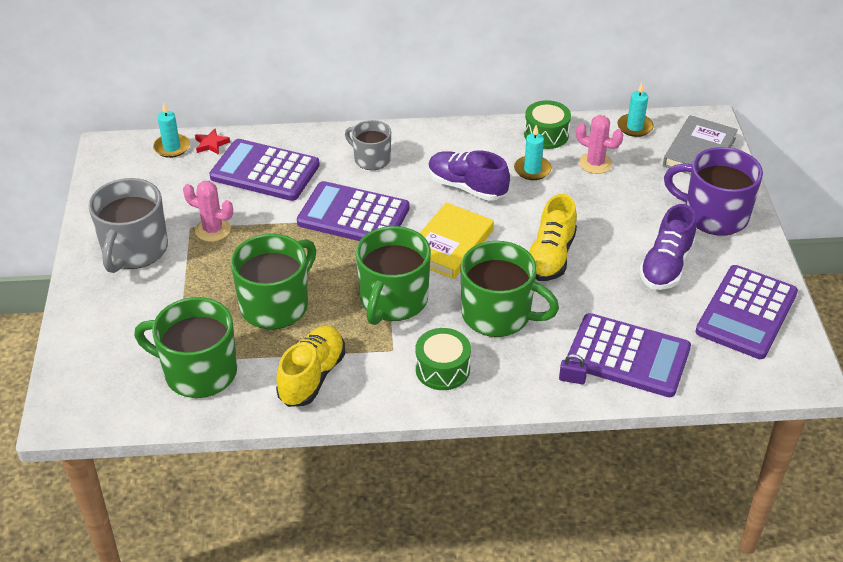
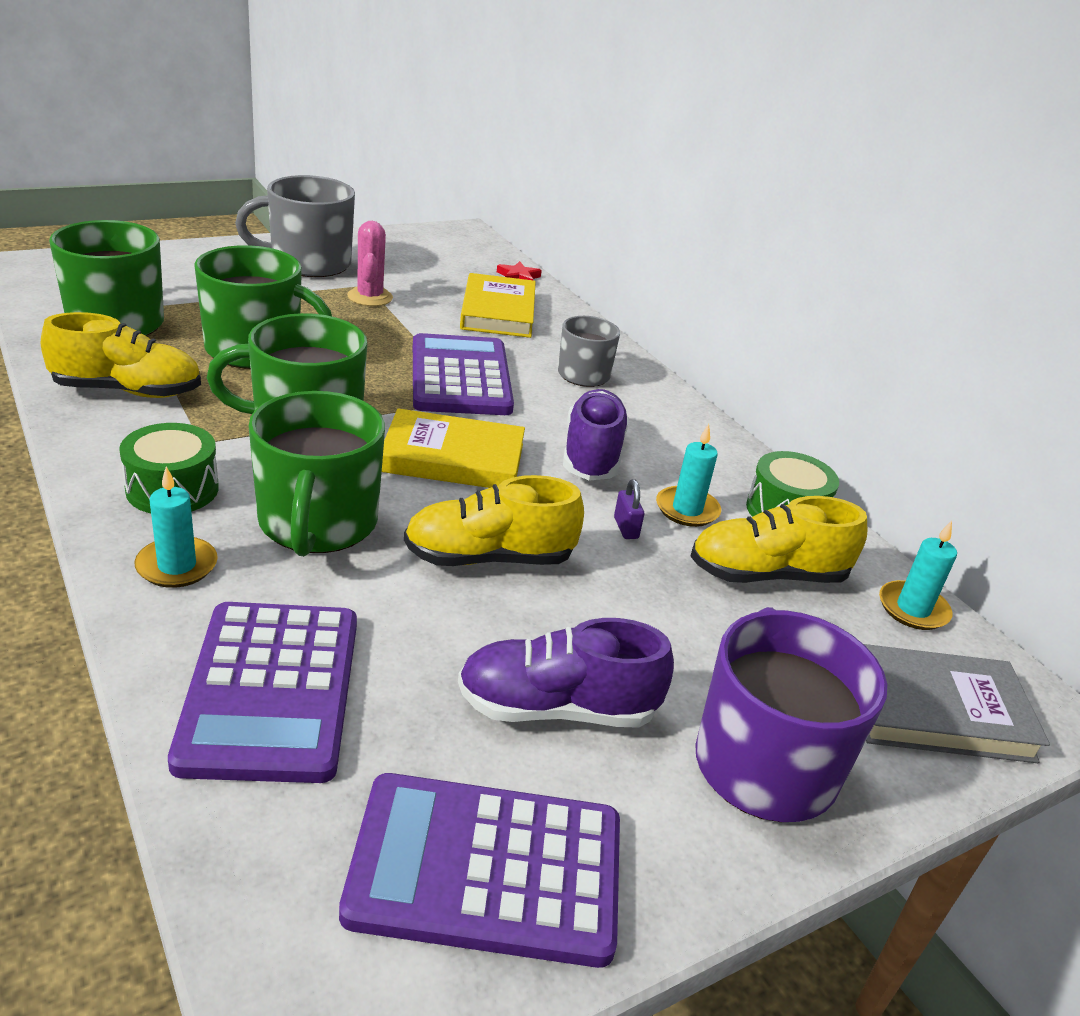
camera: 60 degrees right, 10 degrees down
turquoise candle [153,103,190,158] -> turquoise candle moved to [134,466,218,588]
purple calculator [209,139,320,201] -> yellow book [460,273,536,338]
purple padlock [559,354,588,385] -> purple padlock moved to [614,479,644,539]
pink cactus [576,115,623,174] -> yellow shoe [690,496,867,583]

